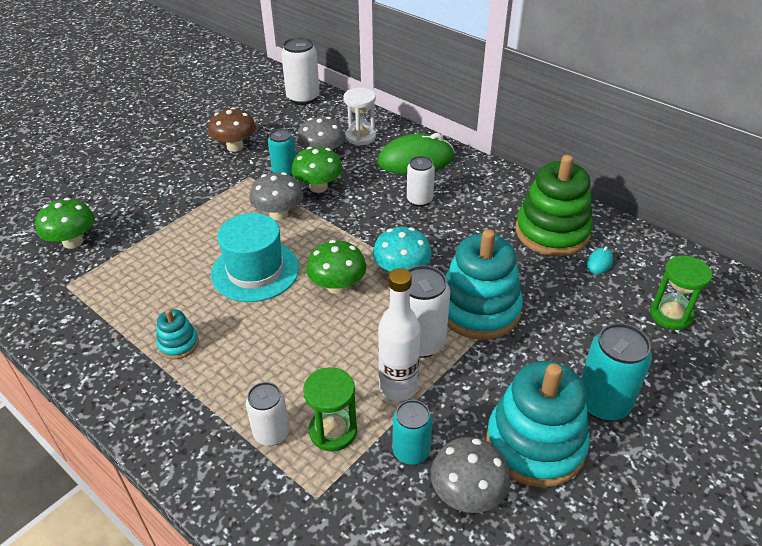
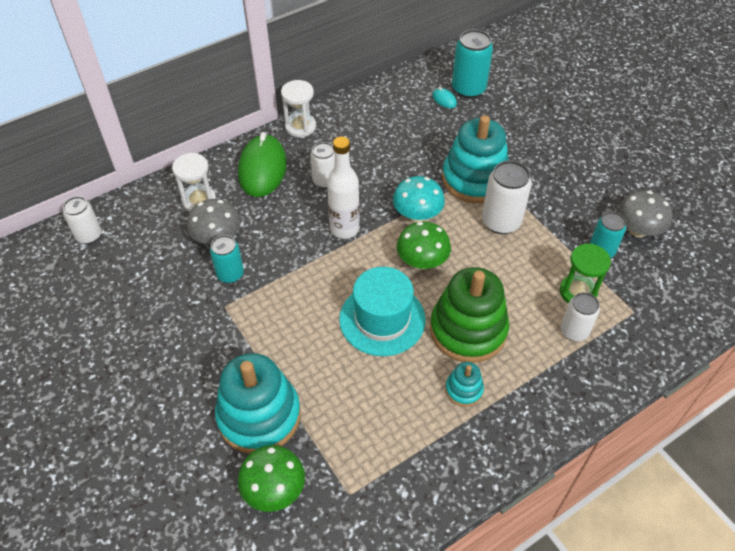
camera: 75 degrees left, 10 degrees up
brown mushroom [208,107,256,152] -> none
grey mushroom [249,172,303,221] -> none
white can [281,37,320,105] -> white can [63,196,102,244], size x0.65
green mushroom [291,147,343,193] -> none
white bottle [378,268,421,401] -> white bottle moved to [327,137,360,239]
turquoise stacking toy [486,361,589,488] -> turquoise stacking toy moved to [215,353,301,454]
green stacking toy [516,155,593,256] -> green stacking toy moved to [430,267,509,363]
turquoise can [581,323,652,421] -> turquoise can moved to [452,29,493,98]
green hourglass [650,256,712,330] -> none
none -> white hourglass [281,80,316,138]

